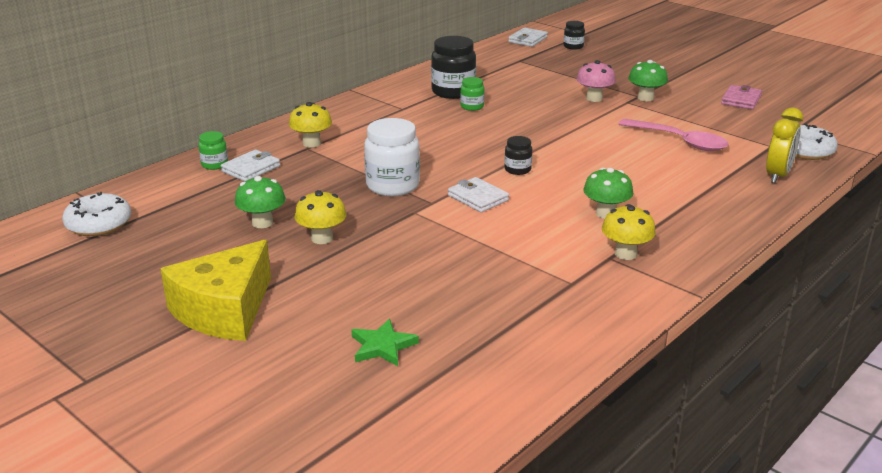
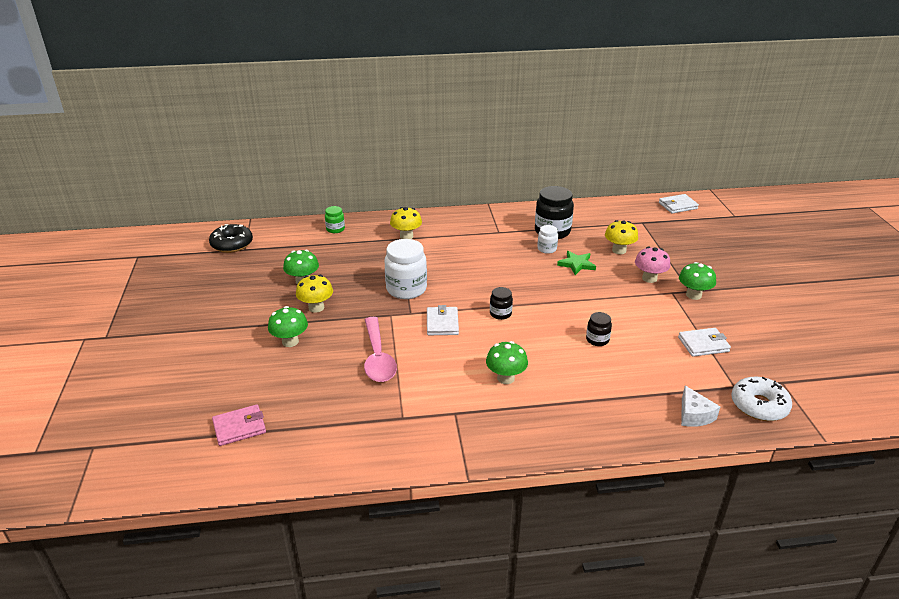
camera: 40 degrees right, 5 degrees up
white donut [62,192,131,236] -> black donut [209,224,253,253]
yellow cheese [161,240,271,341] -> none
white wallet [221,150,280,182] -> white wallet moved to [678,328,731,357]
green star [351,319,419,366] -> green star moved to [557,251,596,275]
green jar [460,77,484,111] -> white jar [537,225,558,254]
black jar [564,21,585,50] -> black jar moved to [586,312,612,346]
yellow mushroom [602,204,656,260] -> yellow mushroom moved to [605,220,638,254]
pink spoon [618,119,729,151] -> pink spoon moved to [364,317,397,382]
pink wallet [721,85,762,109] -> pink wallet moved to [212,404,266,446]
yellow clock [766,107,803,183] -> white cheese [681,386,720,427]
none -> green mushroom [268,306,308,347]

